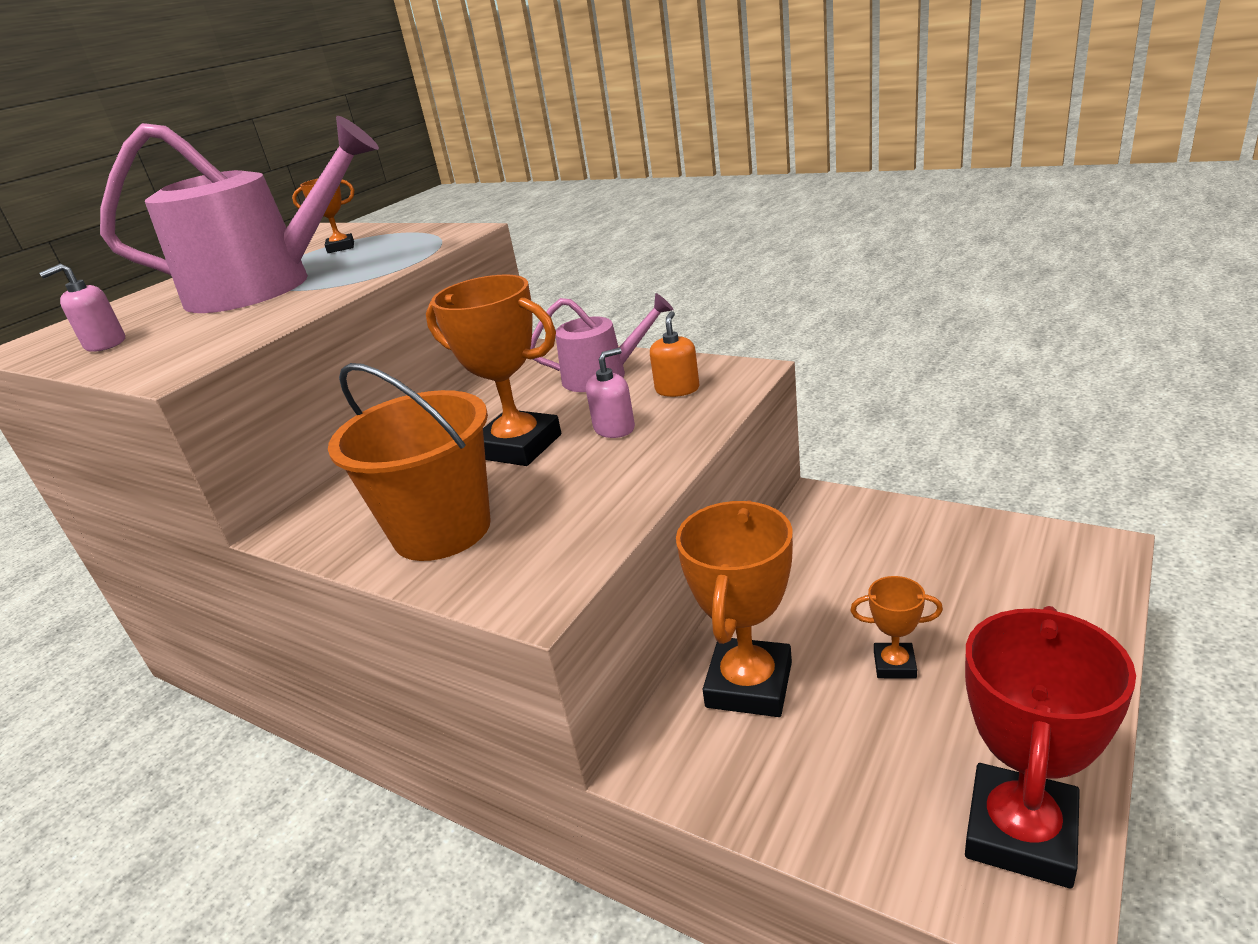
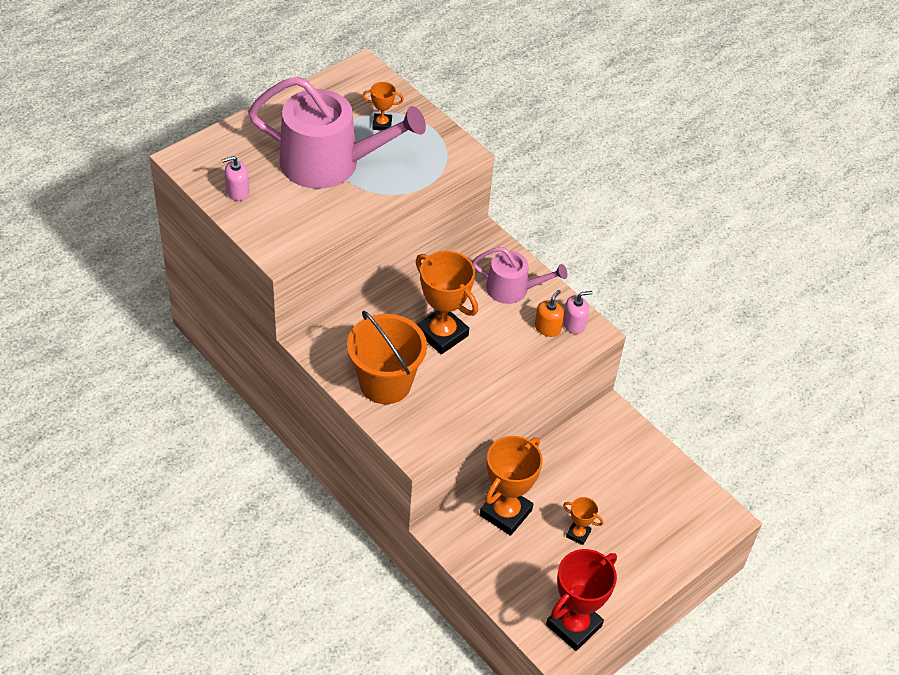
camera: 10 degrees right, 20 degrees up
pink soap dispenser [586,348,635,438] -> pink soap dispenser moved to [563,291,593,334]

